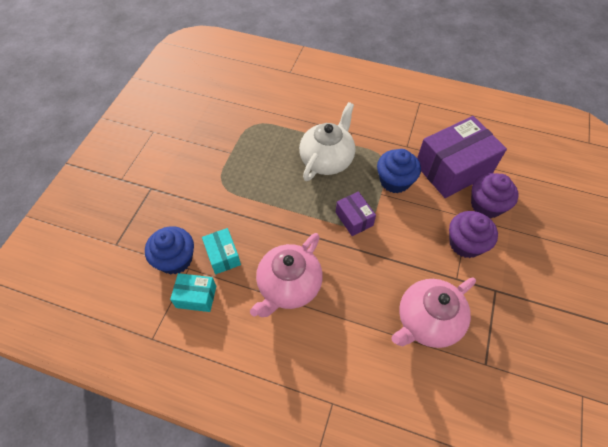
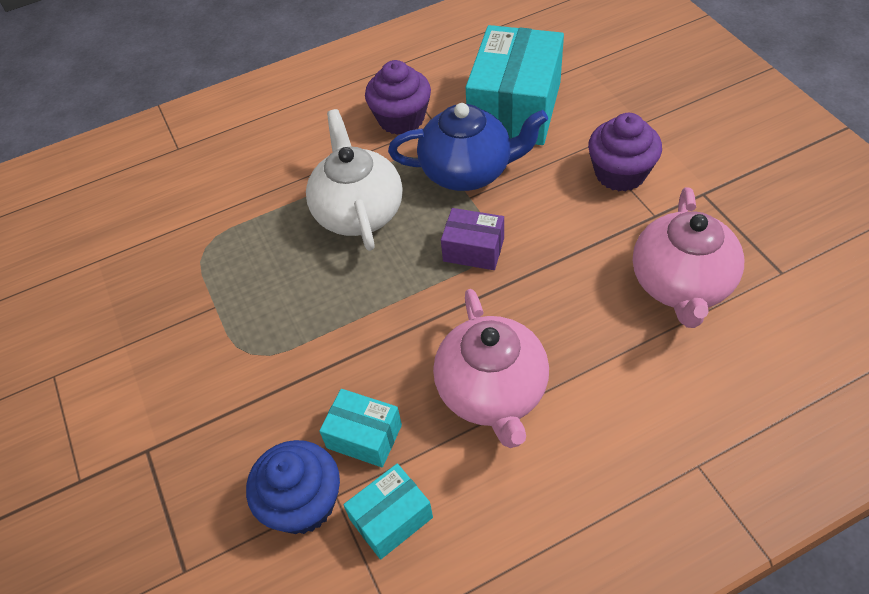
camera: 40 degrees left, 5 degrees down
blue cupcake [377,149,421,193] -> blue teapot [388,103,548,191]
purple box [417,116,507,198] -> turquoise box [466,25,564,145]
purple cupcake [471,173,519,218] -> purple cupcake moved to [365,60,431,135]

